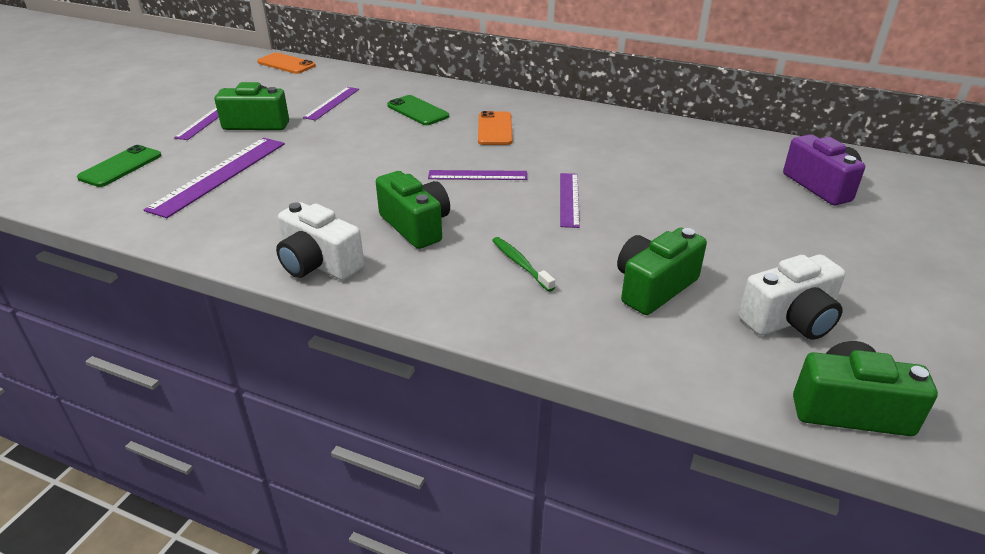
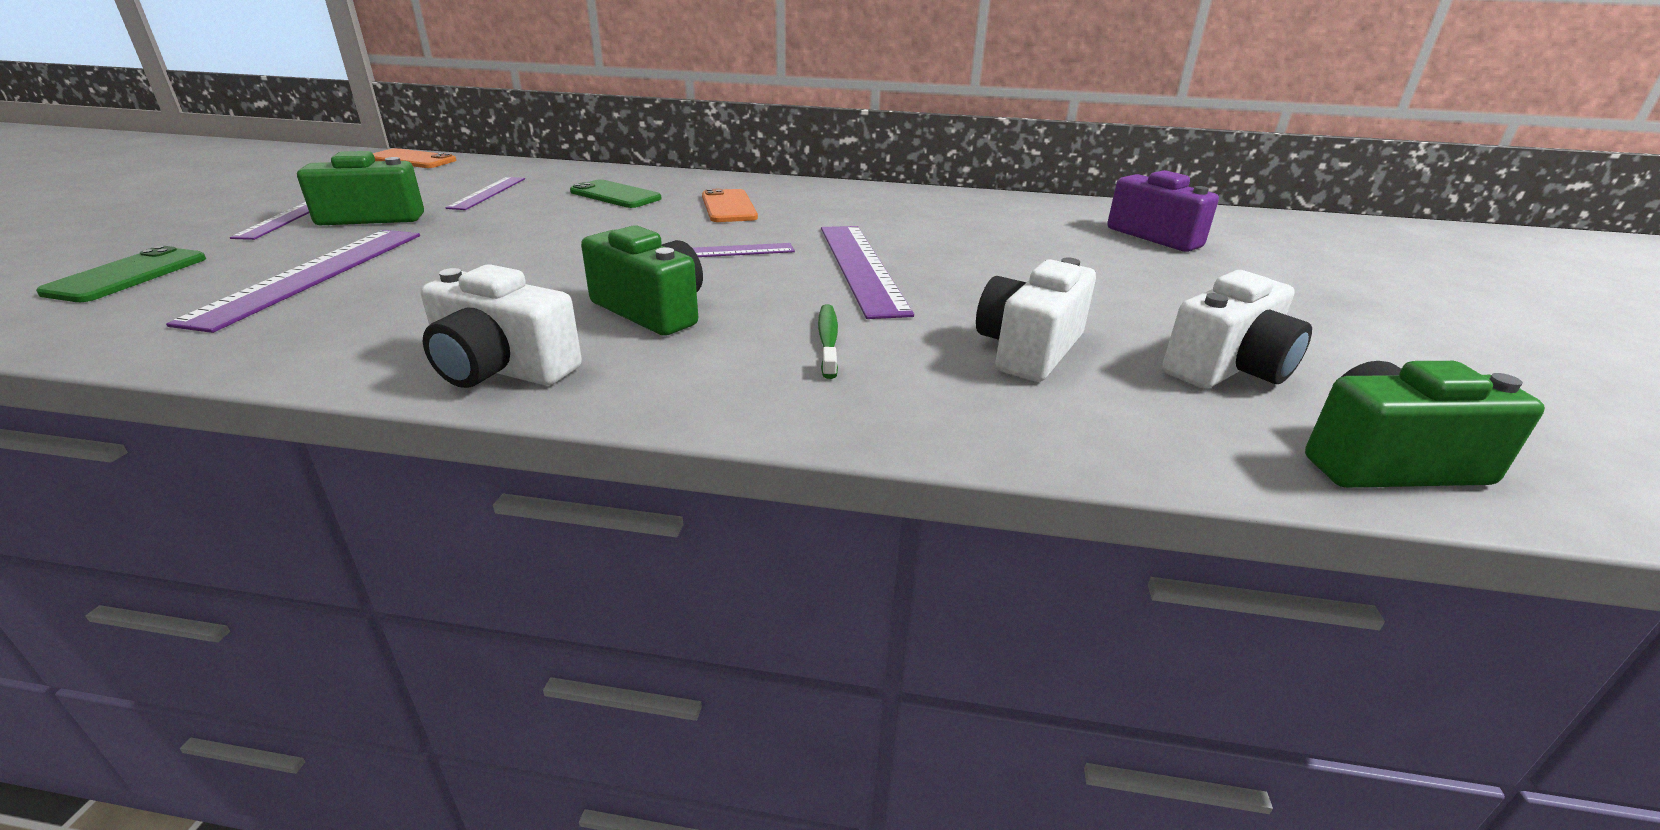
camera: 15 degrees left, 5 degrees down
green toothbrush [492,237,555,292] -> green toothbrush turned 45 degrees clockwise [818,304,838,379]
purple ruler [560,173,580,228] -> purple ruler [821,226,914,319], size x1.69
green camera [617,228,707,315] -> white camera [976,257,1096,382]

